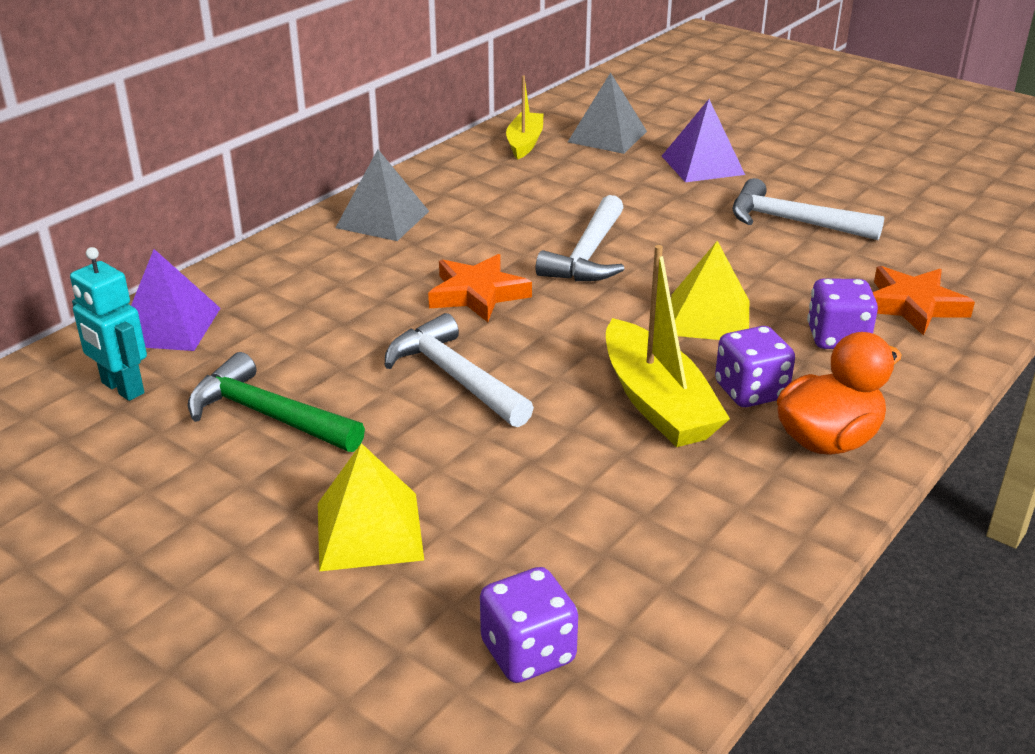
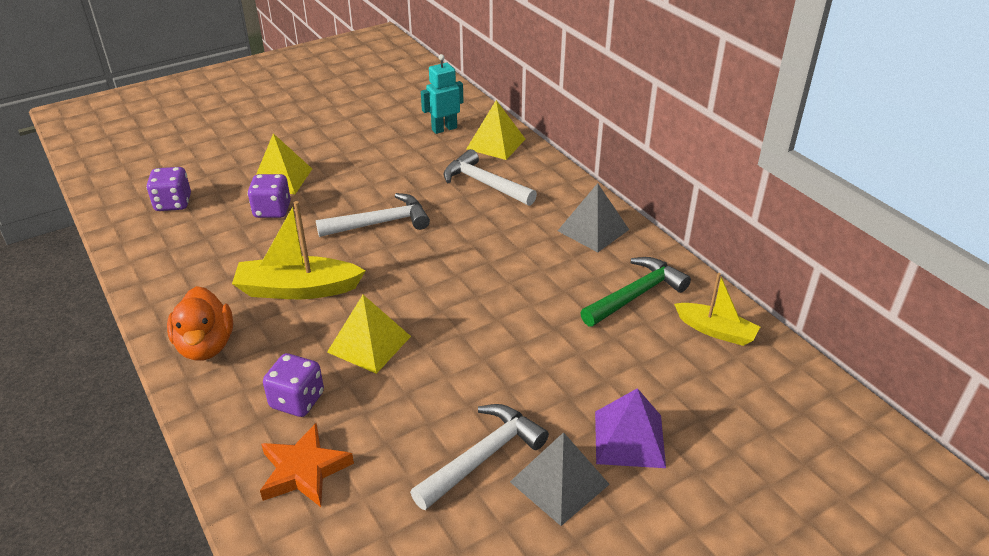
camera: 110 degrees right, 5 degrees up
purple pyramid [131,249,221,351] -> yellow pyramid [466,100,525,160]
green hammer [187,352,365,452] -> green hammer moved to [580,257,691,327]
orange star [428,254,532,322] -> none
white hammer [536,195,624,281] -> white hammer moved to [444,149,537,206]
grey pyramid [568,72,647,154] -> grey pyramid moved to [510,432,610,526]
purple dice [715,326,795,407] -> purple dice moved to [248,174,291,218]

